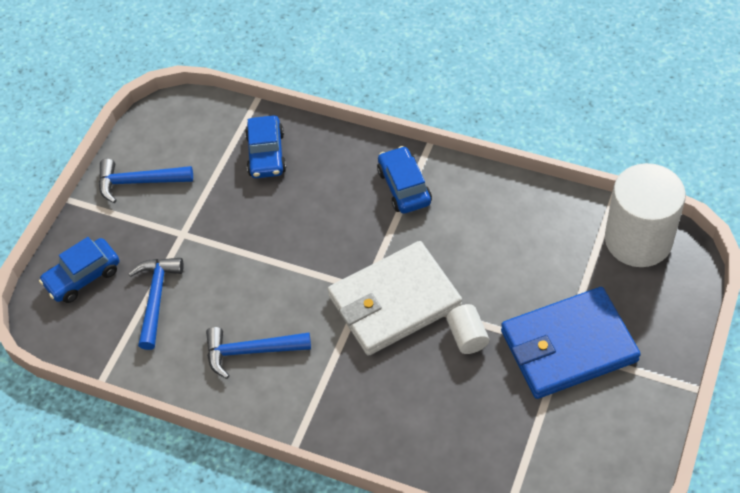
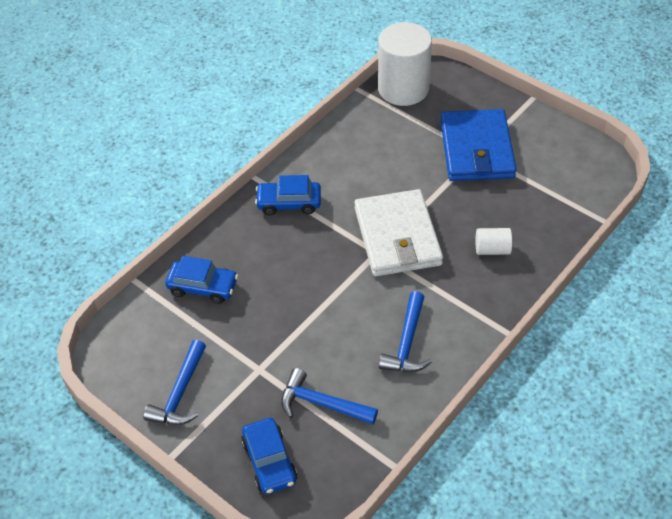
camera: 75 degrees left, 5 degrees down
white cylinder [446,304,489,354] -> white cylinder moved to [476,228,512,255]

